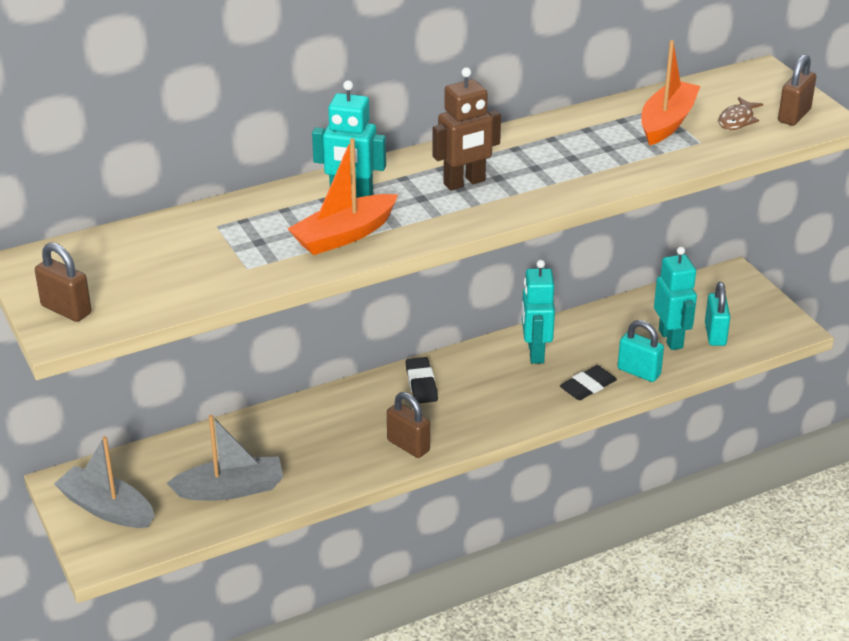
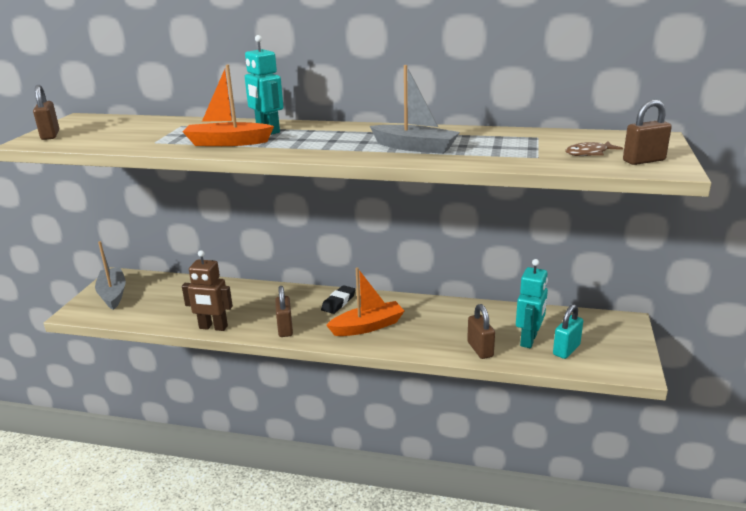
camera: 40 degrees right, 10 degrees down
grey boat [166,415,283,501] -> grey boat moved to [370,65,460,154]
brown robot [432,67,501,191] -> brown robot moved to [182,250,233,331]
turquoise robot [522,260,555,364] -> none
black eraser [560,365,617,400] -> none
turquoise padlock [618,320,664,382] -> brown padlock [467,304,495,359]
orange boat [641,40,701,146] -> orange boat moved to [326,267,405,336]

